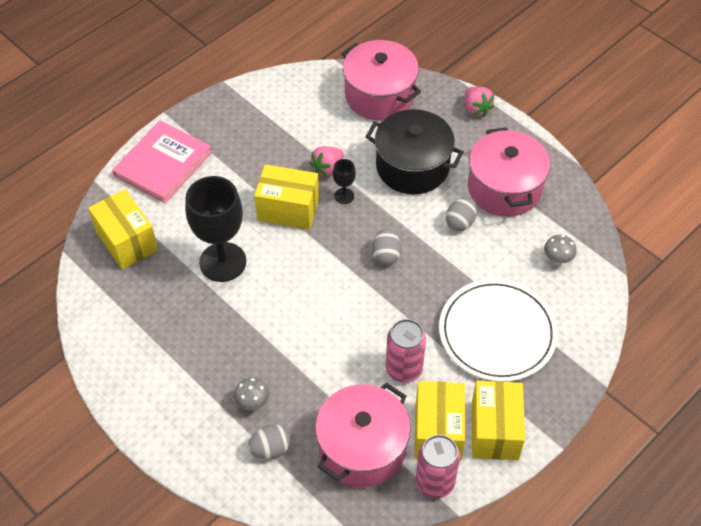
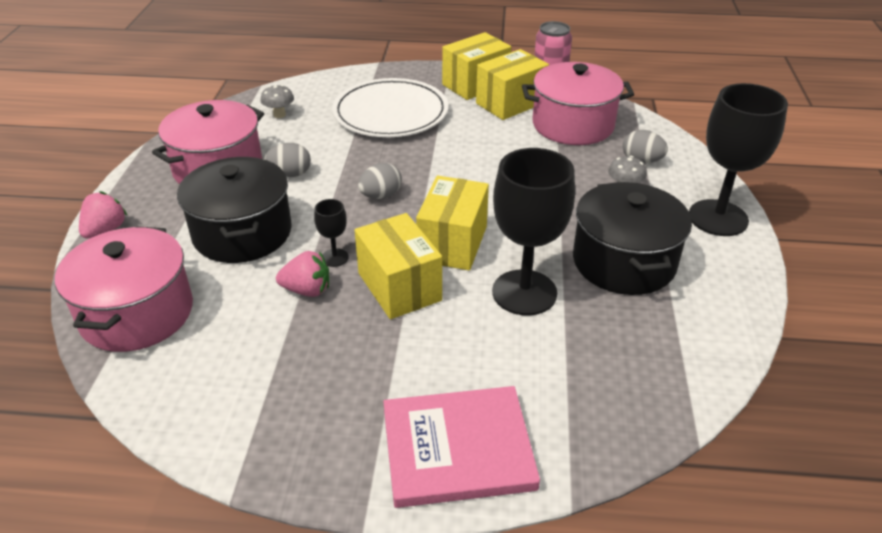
camera: 130 degrees left, 15 degrees down
yellow box [88,189,158,269] -> yellow box moved to [416,176,489,271]
pink can [386,319,426,383] -> none
none -> black pot [573,182,692,295]
none -> black goblet [689,83,788,236]

